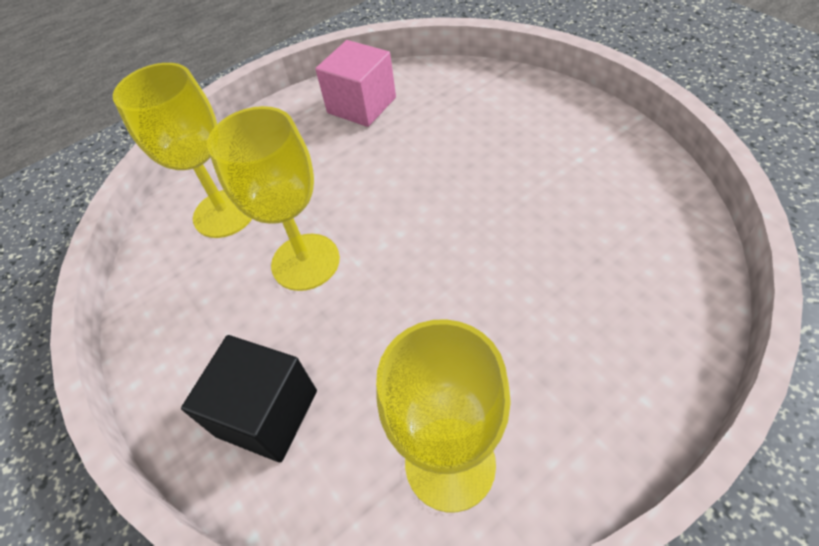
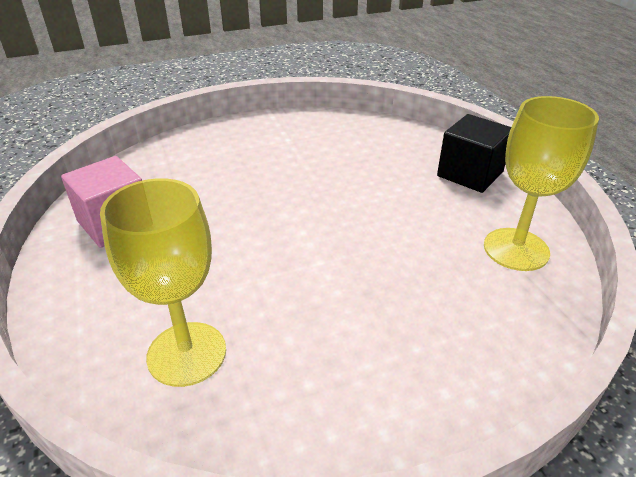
camera: 80 degrees left, 15 degrees down
black cube [181,335,317,462] -> black cube moved to [437,114,511,193]
yellow goblet [207,106,340,291] -> none

